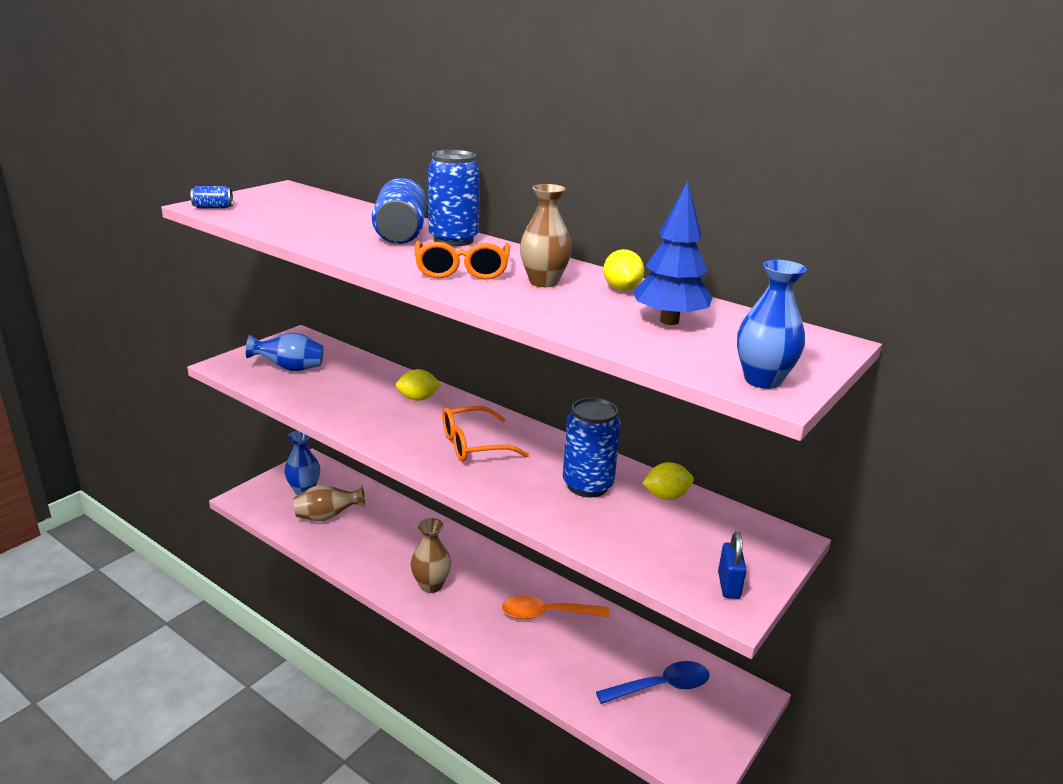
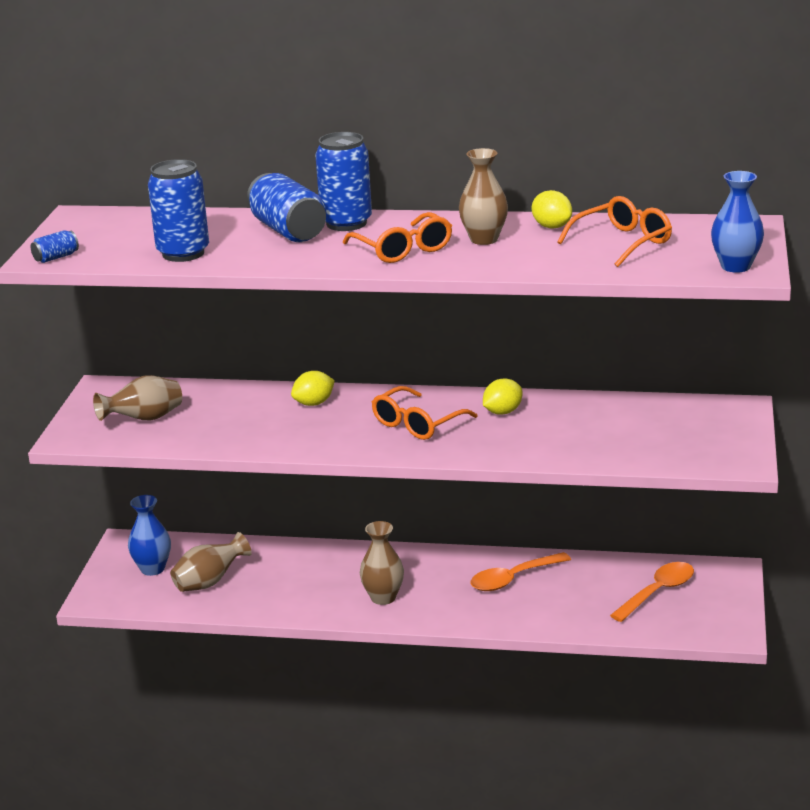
camera: 25 degrees left, 0 degrees up
blue vase [246,333,324,371] -> brown vase [93,375,182,421]
blue can [563,398,621,498] -> blue can moved to [148,159,209,262]
blue spoon [596,661,710,704] -> orange spoon [610,562,694,622]
blue tree [633,181,712,325] -> orange glasses [557,196,672,267]
yellow lemon [642,462,694,500] -> yellow lemon moved to [483,378,522,415]
blue padlock [718,532,747,599] -> none

